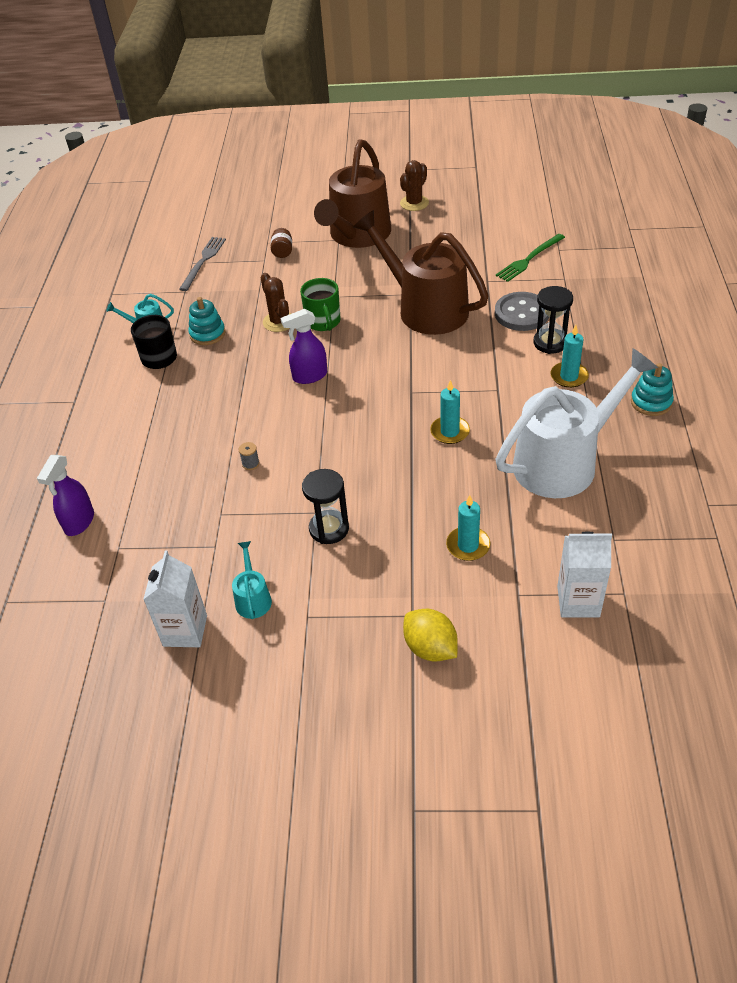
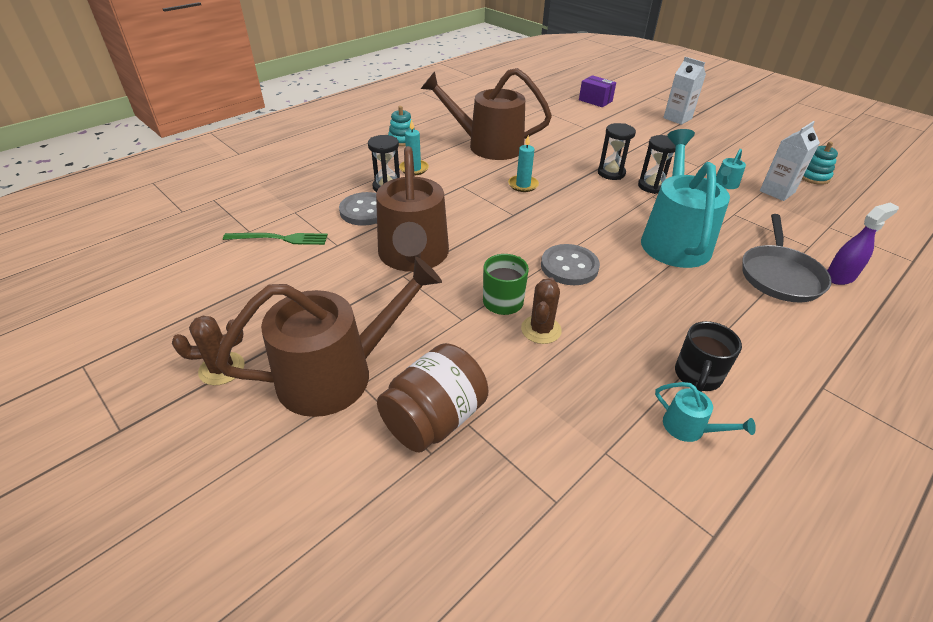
camera: 140 degrees left, 5 degrees down
grey fork [179,237,226,291] -> none
turquoise stacking toy [188,297,226,345] -> turquoise stacking toy moved to [802,142,838,185]
grey spool [239,442,260,470] -> turquoise watering can [641,129,730,268]
brown jar [271,228,292,258] -> brown jar [377,343,489,452], size x2.24
purple spray bottle [281,309,327,384] -> grey button [541,244,600,285]
yellow lemon [403,609,458,662] -> none
turquoise candle [446,495,490,561] -> none
white watering can [496,348,658,498] -> brown watering can [421,68,552,160]
white carton [557,532,612,617] -> white carton moved to [663,57,706,125]
none -> purple box [579,75,616,107]
none -> black hourglass [598,123,636,180]
none -> grey pan [742,214,832,302]

